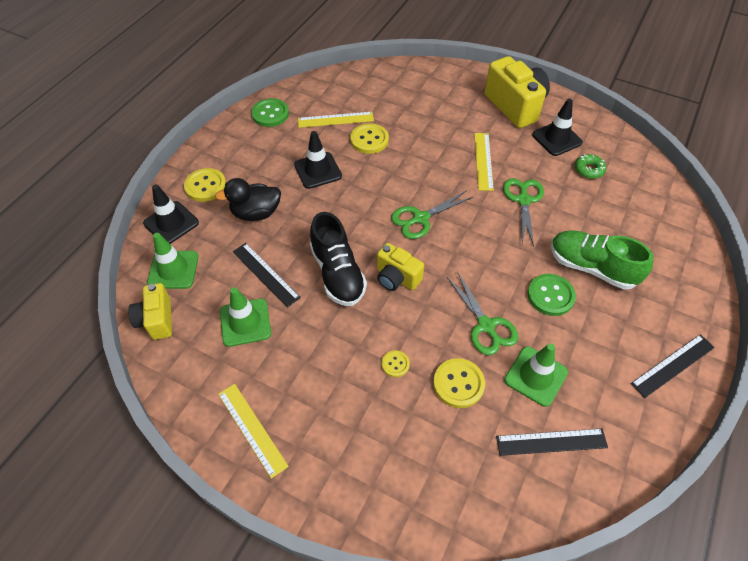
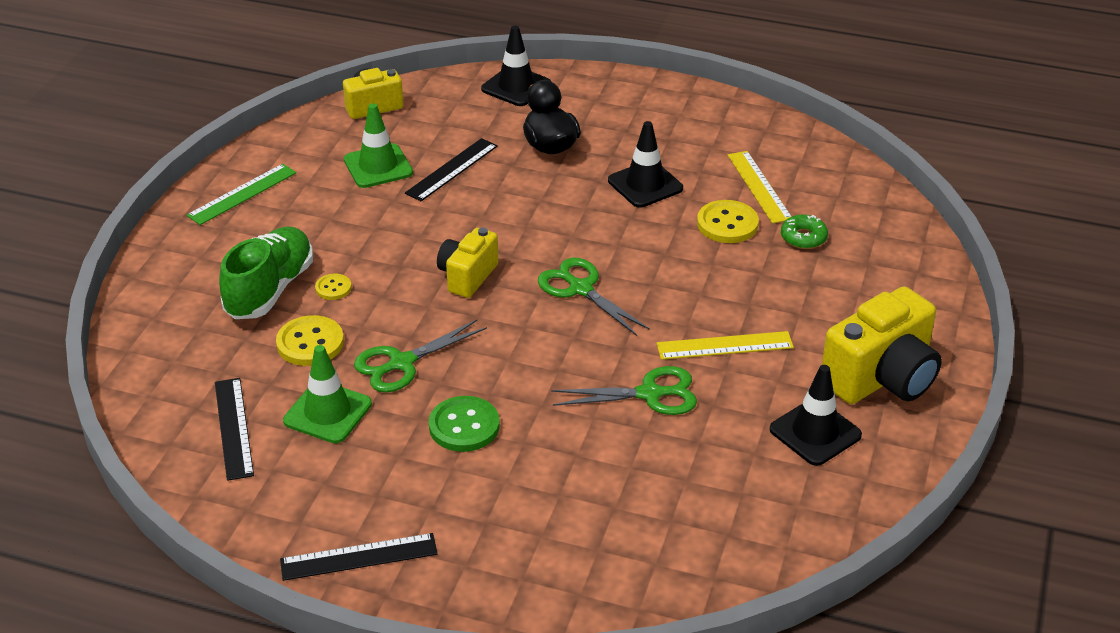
camera: 80 degrees right, 15 degrees down
green traffic cone [147,233,199,289] -> none
yellow button [184,168,226,202] -> none
yellow ruler [218,384,289,479] -> green ruler [187,164,296,225]
green button [251,98,289,127] -> none
black shoe [310,212,367,306] -> none
green shoe [551,230,653,290] -> green shoe moved to [219,226,313,319]
green donut [575,154,606,179] -> green donut moved to [781,215,828,249]
black ruler [631,334,715,398] -> black ruler turned 60 degrees counterclockwise [280,533,438,581]

